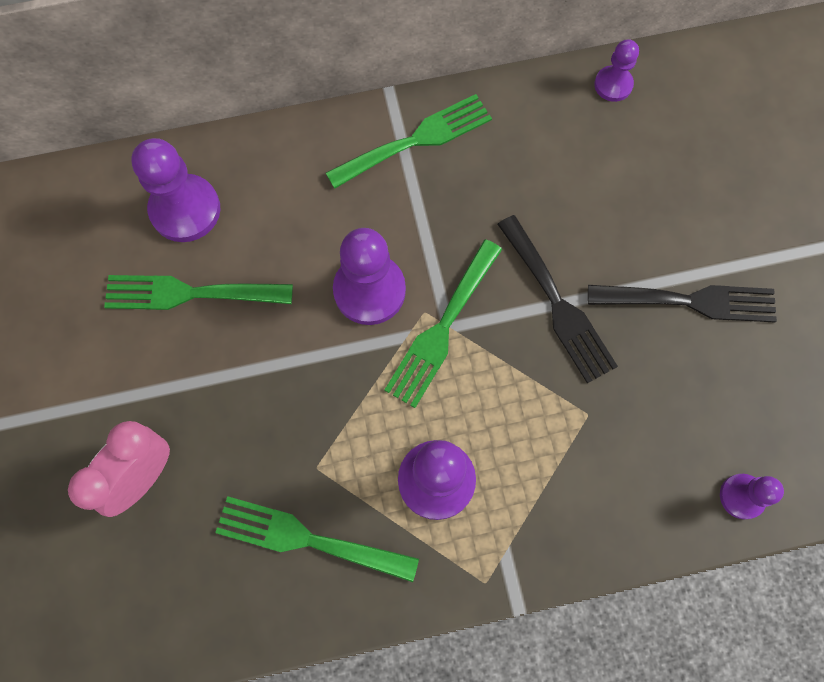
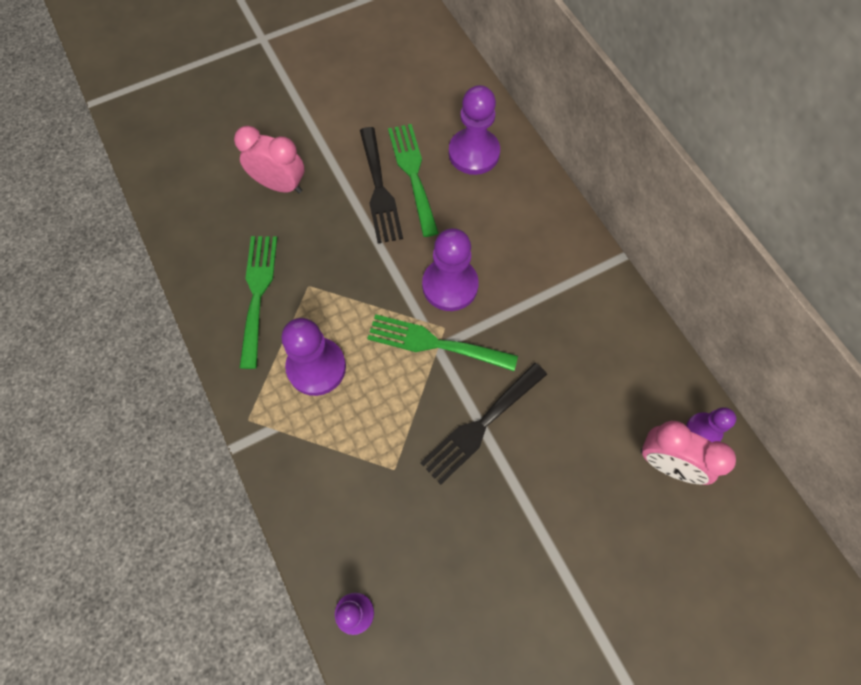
camera: 75 degrees right, 5 degrees down
green fork [326,94,492,189] -> none
black fork [588,285,777,322] -> black fork moved to [360,127,403,243]
none -> pink clock [641,421,736,485]

